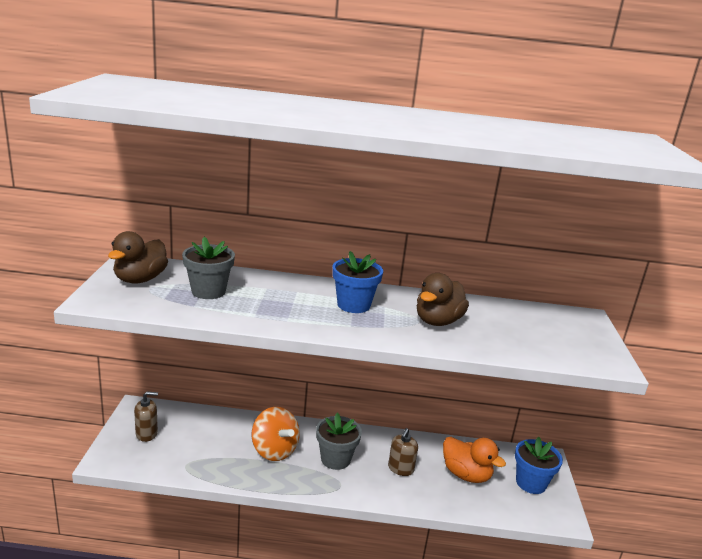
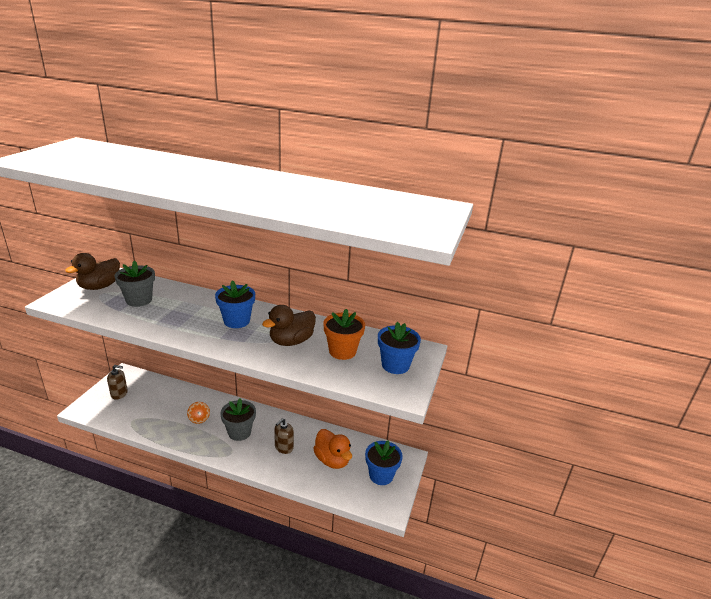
camera: 15 degrees right, 5 degrees up
orange spinning top [252,407,300,461] -> orange spinning top [187,402,210,424], size x0.55
none -> orange flower pot [323,309,365,360]
none -> blue flower pot [378,322,421,374]

